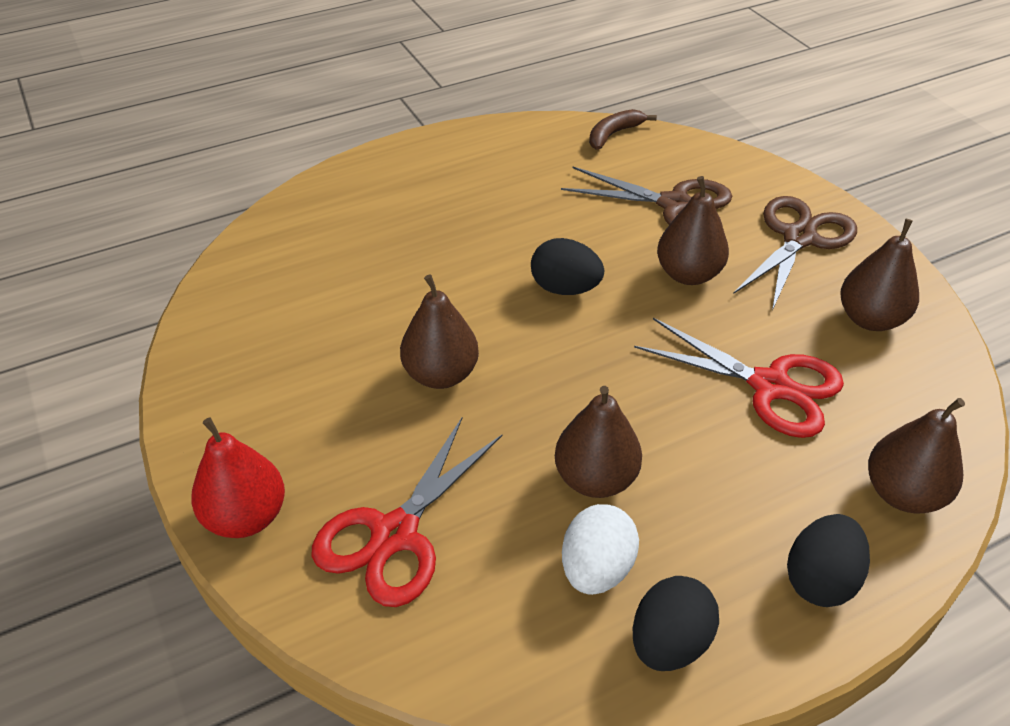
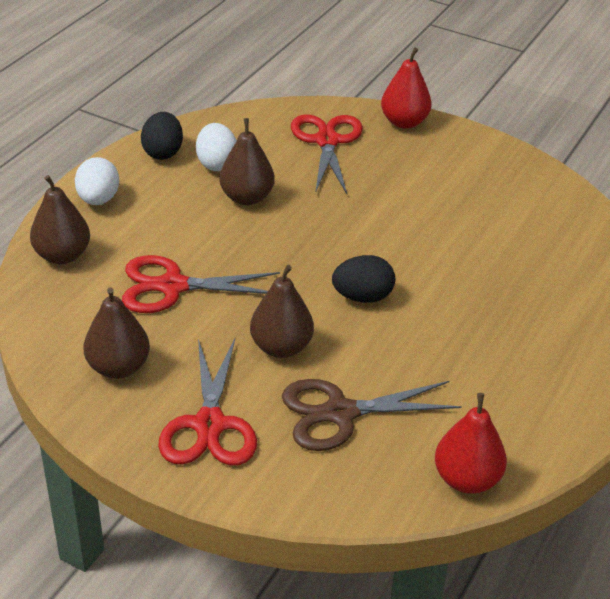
camera: 145 degrees right, 5 degrees down
brown pear [400,274,479,389] -> none
brown banana [589,109,657,150] -> red pear [435,393,507,494]
brown scissors [733,196,857,311] -> red scissors [158,339,257,465]
black egg [787,514,870,607] -> white egg [75,157,119,205]

